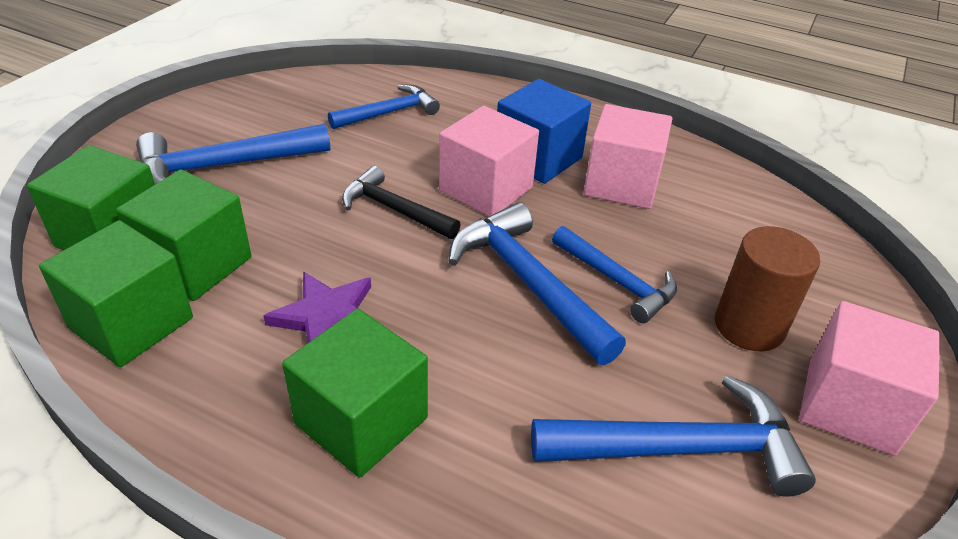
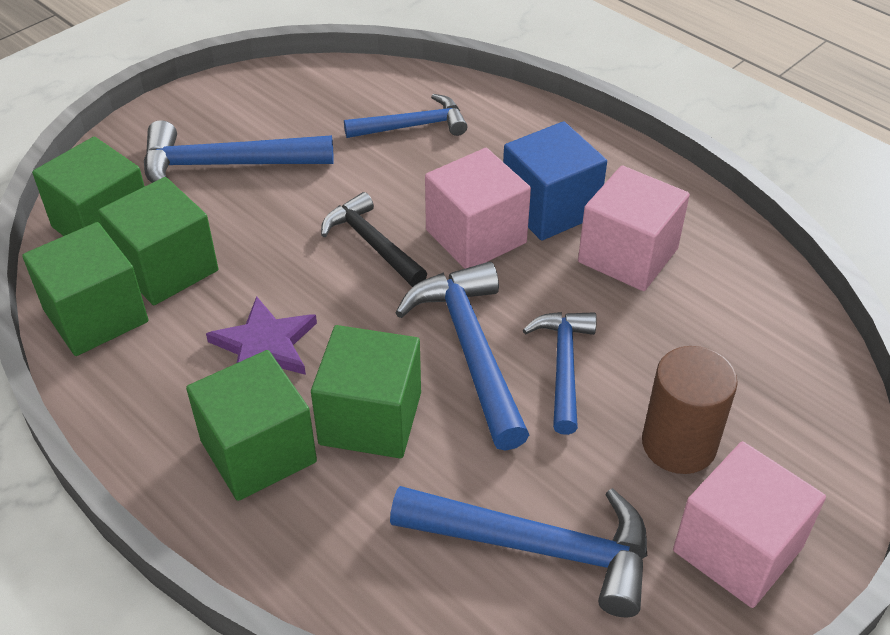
camera: 20 degrees right, 5 degrees up
blue hammer [552,226,677,323] -> blue hammer turned 150 degrees counterclockwise [523,312,597,435]
none -> green cube [311,325,421,458]

